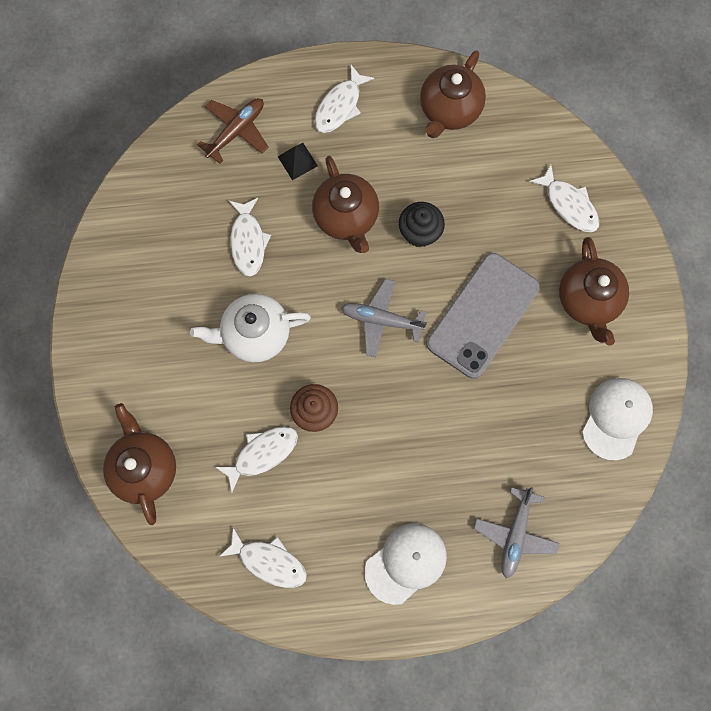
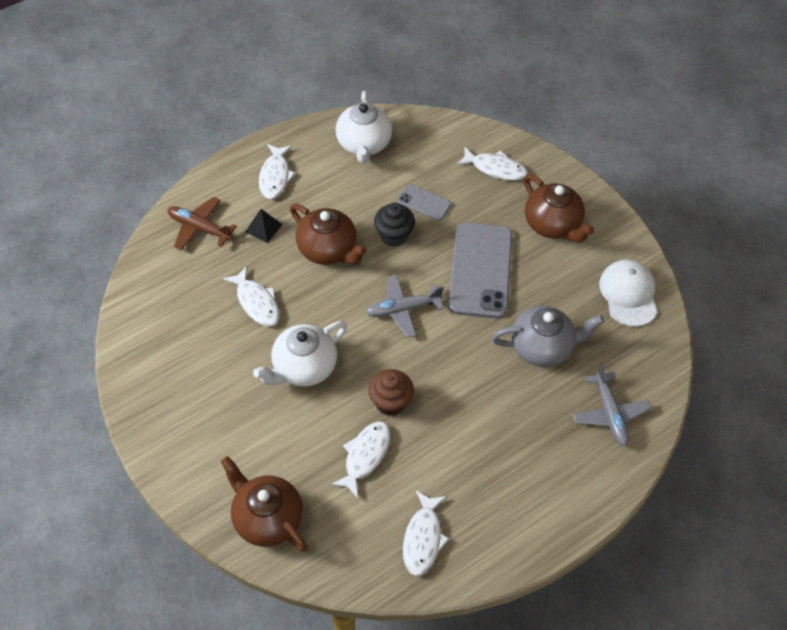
camera: 30 degrees left, 20 degrees down
brown plane [197,98,268,164] -> brown plane turned 75 degrees counterclockwise [167,197,237,251]
white fish [219,527,307,588] -> white fish turned 105 degrees clockwise [403,490,449,576]
white cap [365,523,447,605] -> none
brown teapot [420,50,486,138] -> white teapot [336,91,392,163]
none -> grey phone [397,184,451,221]
none -> grey teapot [491,306,604,367]

